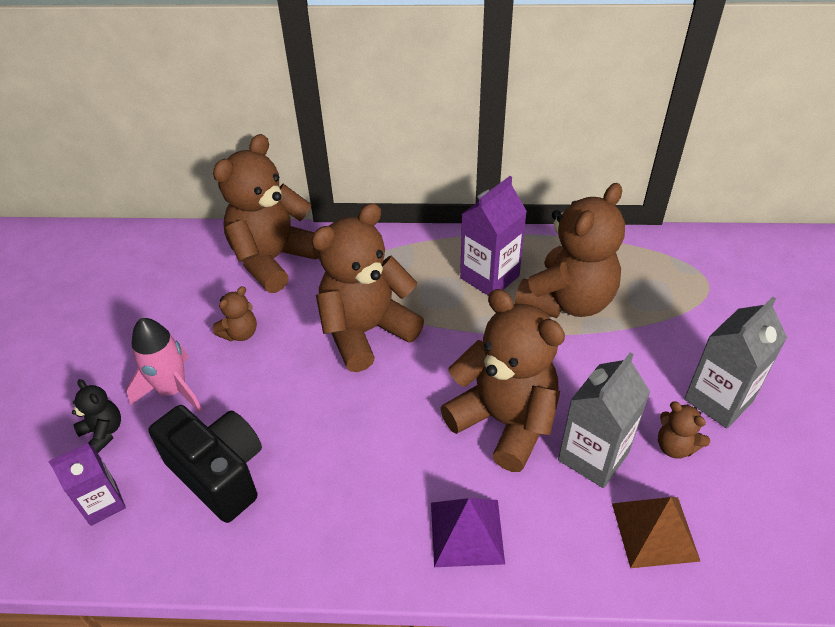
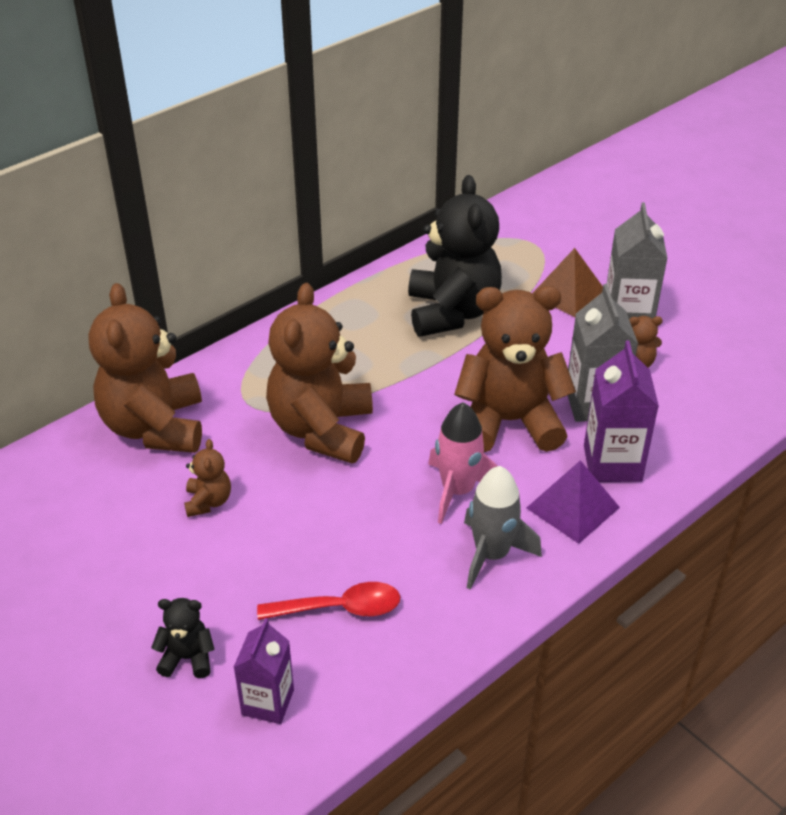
camera: 45 degrees left, 5 degrees down
pink rocket [126,318,203,413] -> pink rocket moved to [428,403,498,524]
black camera [149,405,262,523] -> red spoon [257,582,400,620]
purple carton [460,176,527,295] -> purple carton moved to [584,340,659,482]
brown teddy bear [515,183,625,318] -> black teddy bear [408,175,502,337]
brown pyramid [612,497,701,568] -> brown pyramid moved to [532,248,603,317]
none -> grey rocket [464,466,542,590]

